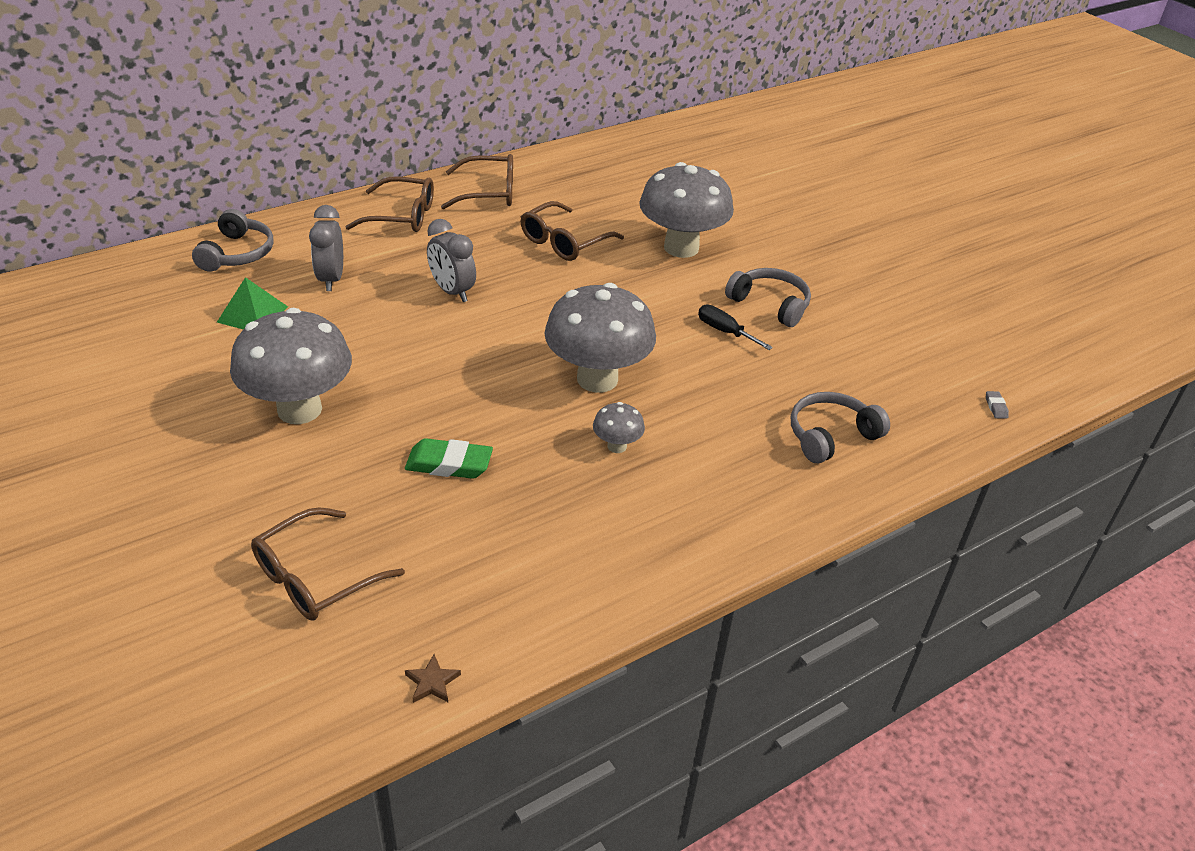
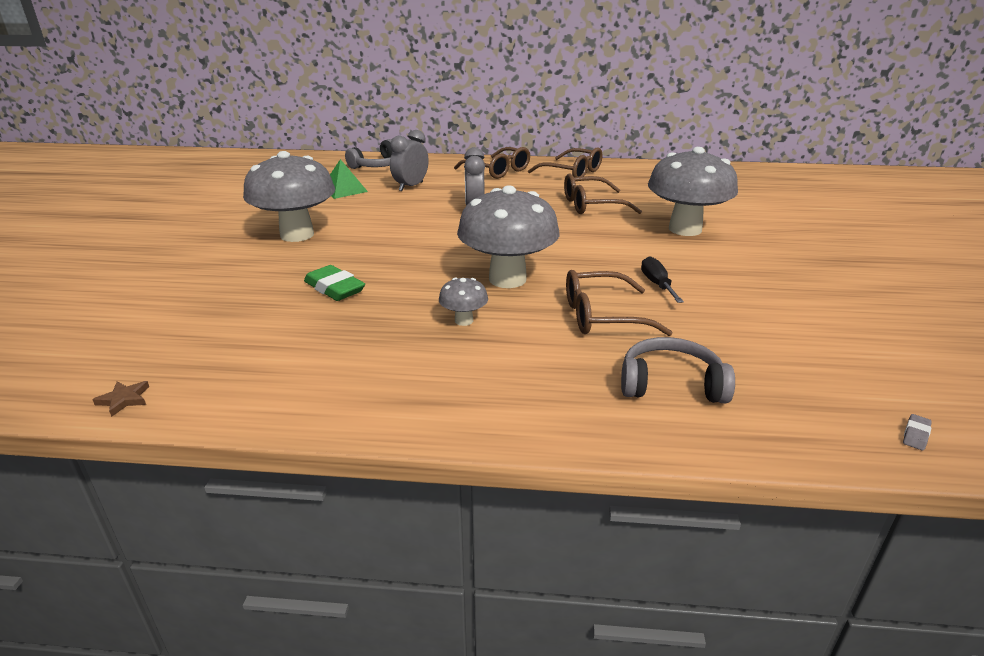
camera: 40 degrees right, 10 degrees down
brown glasses [251,507,405,621] -> brown glasses moved to [566,270,673,336]
grey headphones [725,268,811,327] -> none

